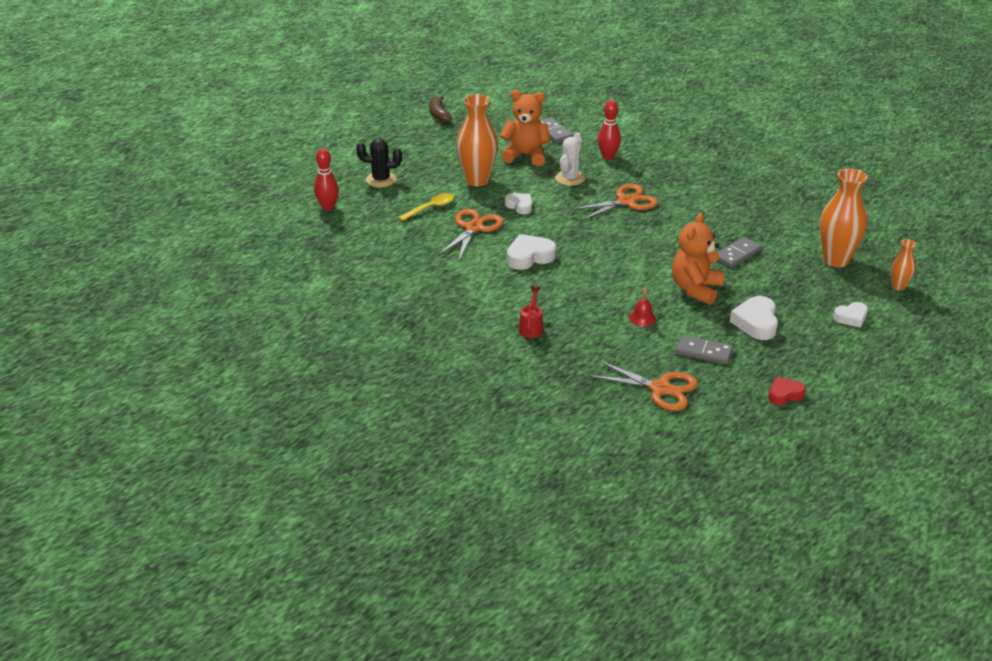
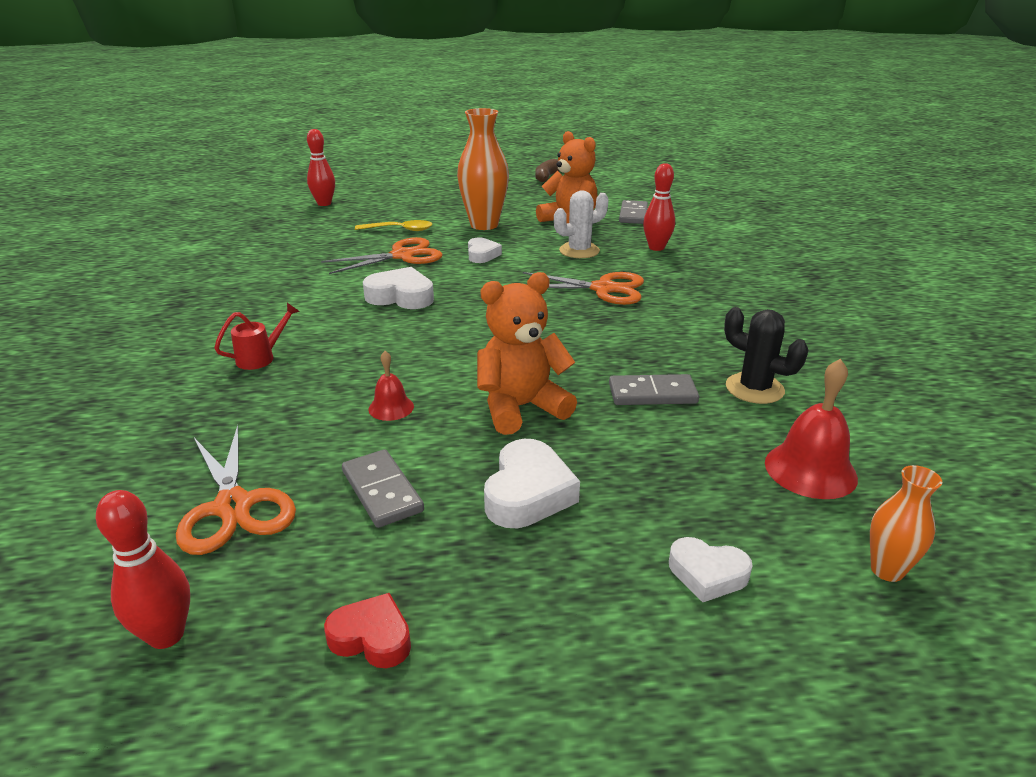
camera: 40 degrees right, 5 degrees down
black cactus [356,138,402,187] -> black cactus moved to [724,307,808,404]
white heart [730,296,778,340] -> white heart turned 150 degrees clockwise [484,439,580,528]
orange vase [820,168,868,267] -> red bell [765,358,858,499]
none -> red bowling pin [96,490,190,649]

